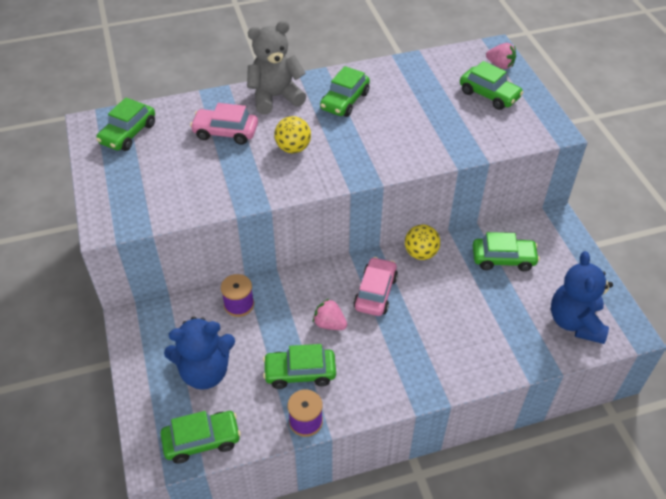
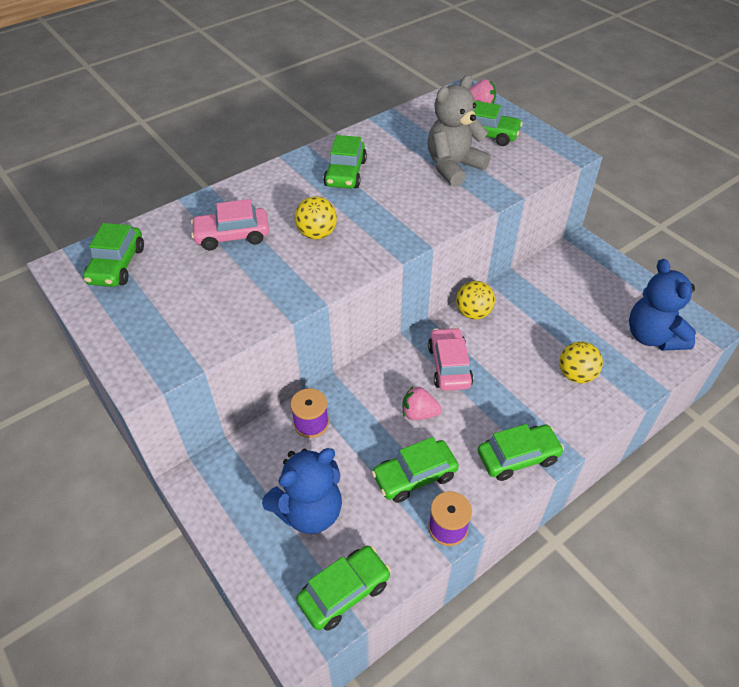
camera: 20 degrees left, 0 degrees up
grey teddy bear [247,21,306,114] -> grey teddy bear moved to [428,75,491,187]
green car [473,232,540,271] -> green car moved to [478,424,564,481]
none -> yellow ball [559,342,603,383]

